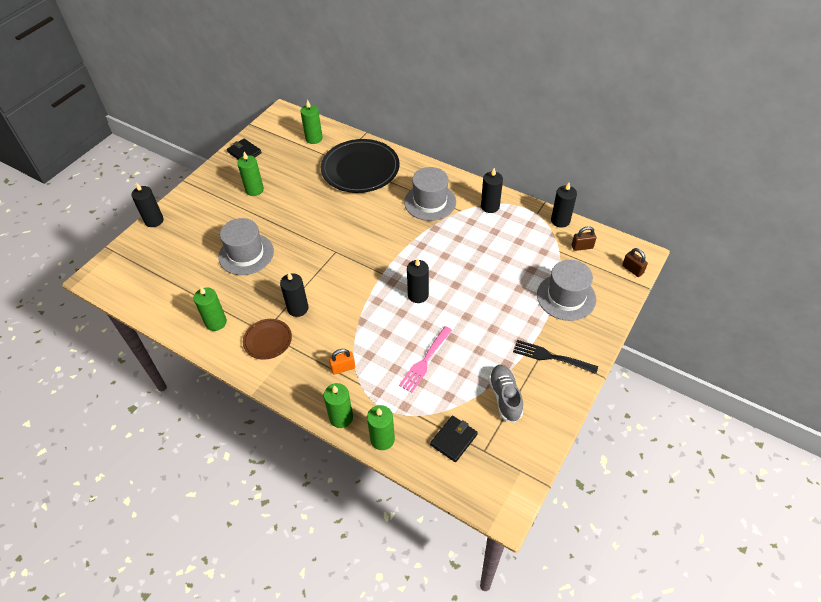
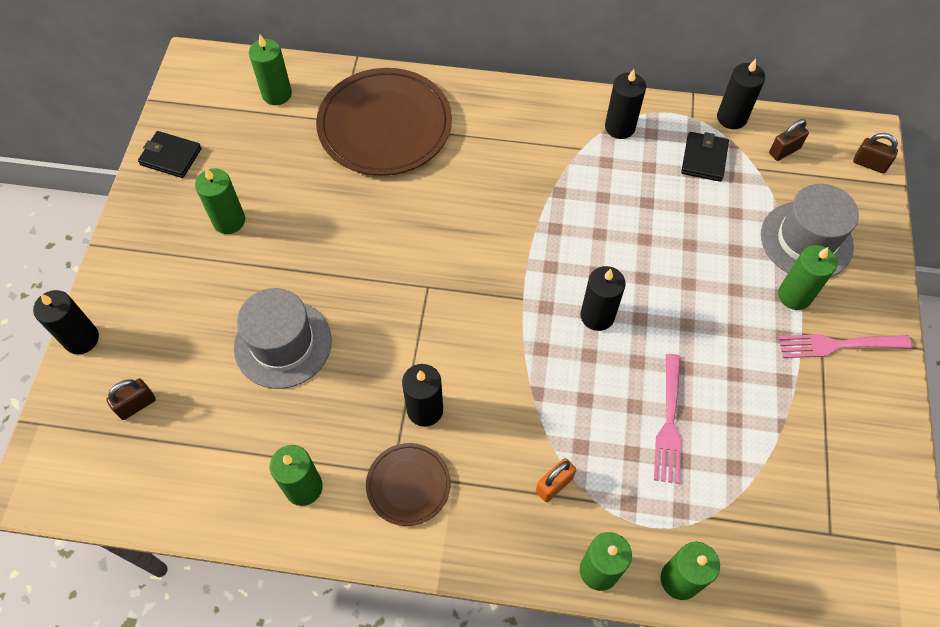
camera: 25 degrees left, 10 degrees up
black plate [321,139,399,193] -> brown plate [316,68,452,176]
grey hat [404,167,456,221] -> none
black wallet [430,416,478,462] -> black wallet moved to [681,132,729,182]
grey shoe [488,365,523,423] -> none
black fork [513,340,598,374] -> pink fork [778,334,912,358]
none -> brown padlock [106,379,156,420]
none -> green candle [778,245,837,310]

